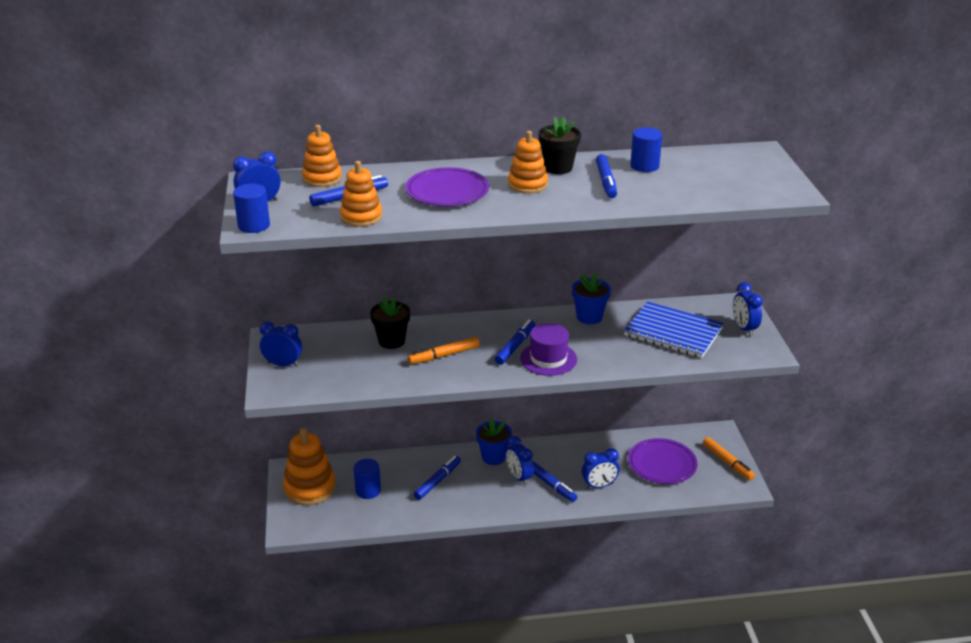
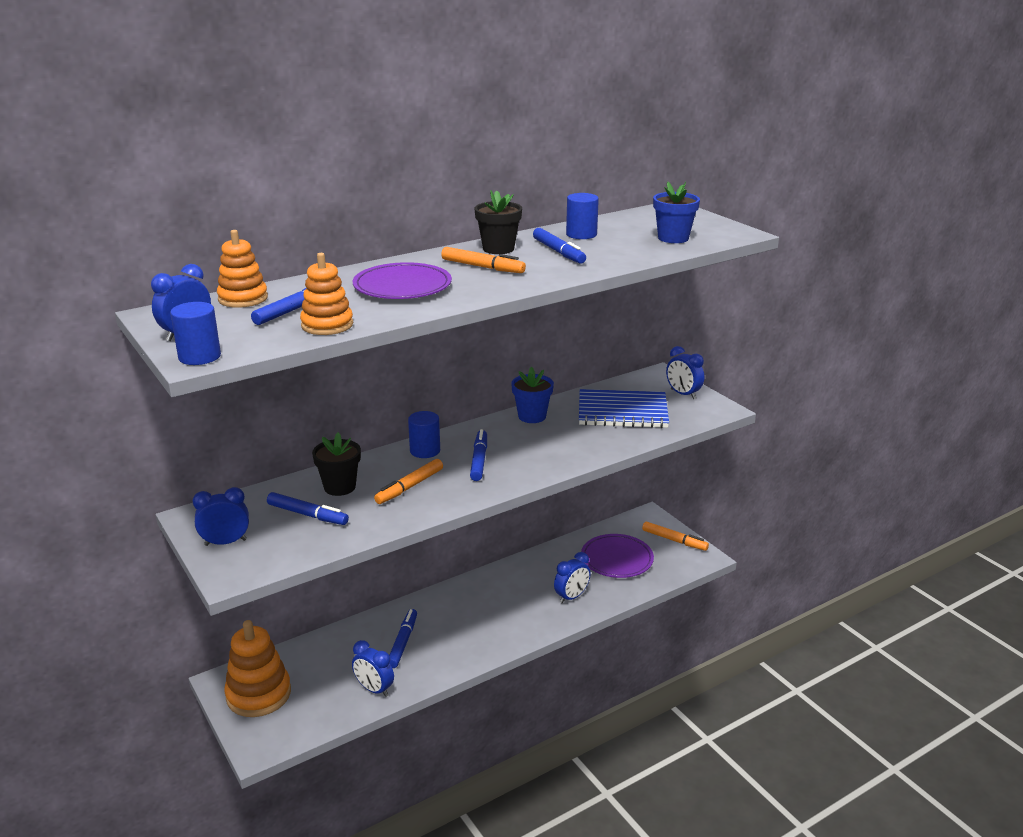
camera: 25 degrees left, 5 degrees down
blue cylinder [353,459,381,499] -> blue cylinder moved to [408,411,440,458]
blue flower pot [476,418,512,465] -> blue flower pot moved to [653,182,700,243]
blue clock [506,436,534,485] -> blue clock moved to [352,640,394,697]
orange stacking toy [508,131,548,194] -> orange marker [441,247,526,273]
purple hat [520,323,577,376] -> none
blue marker [532,460,577,502] -> blue marker moved to [267,492,349,525]

